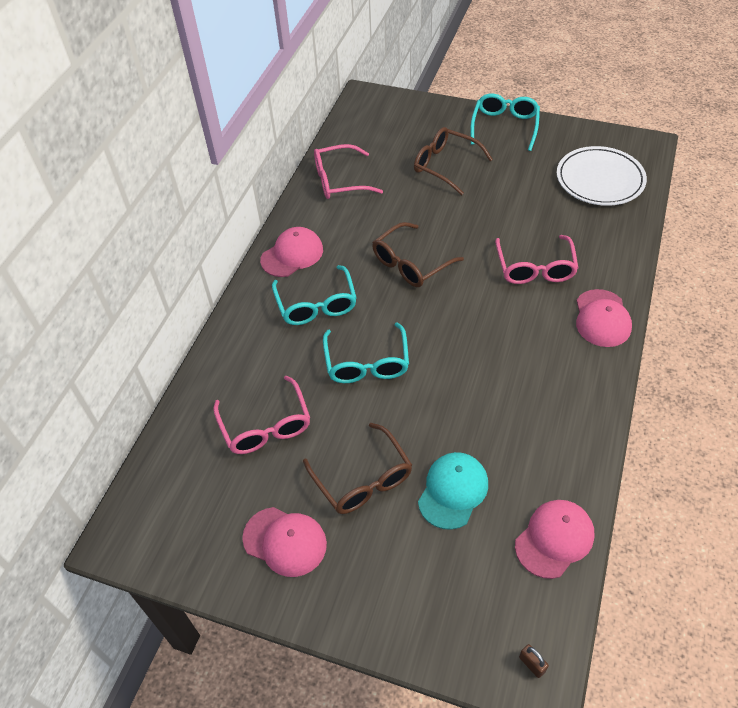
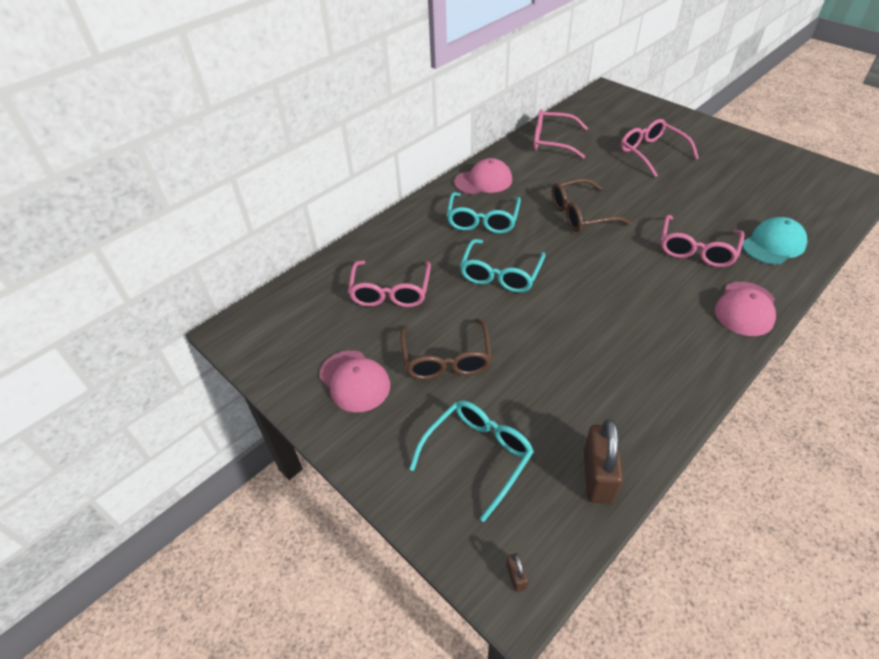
camera: 25 degrees right, 5 degrees down
brown glasses [414,127,493,195] -> pink glasses [621,119,699,177]
turquoise cap [418,452,488,530] -> turquoise cap moved to [742,217,807,265]
turquoise glasses [470,93,540,151] -> turquoise glasses moved to [409,401,534,522]
pink cap [515,500,595,579] -> brown padlock [584,419,623,504]
white plate [557,146,647,206] -> none

